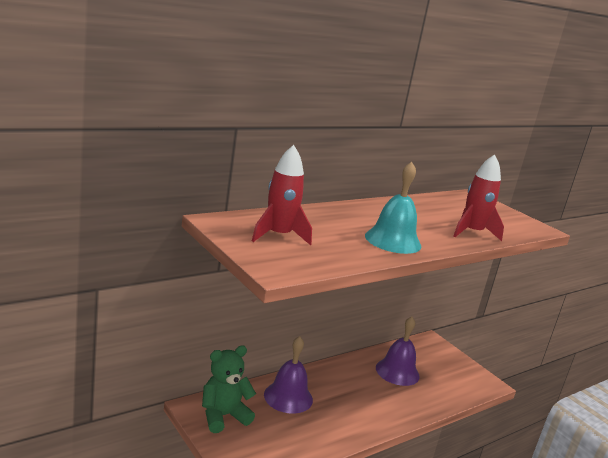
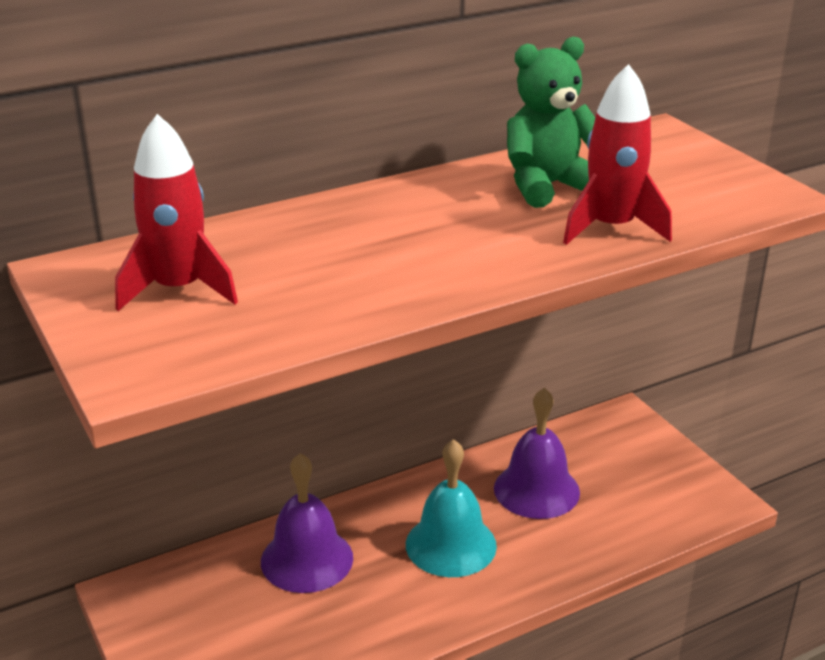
camera: 10 degrees right, 10 degrees up
green teddy bear [202,346,256,433] -> green teddy bear moved to [507,37,595,208]
turquoise bell [365,162,422,254] -> turquoise bell moved to [406,439,497,577]

